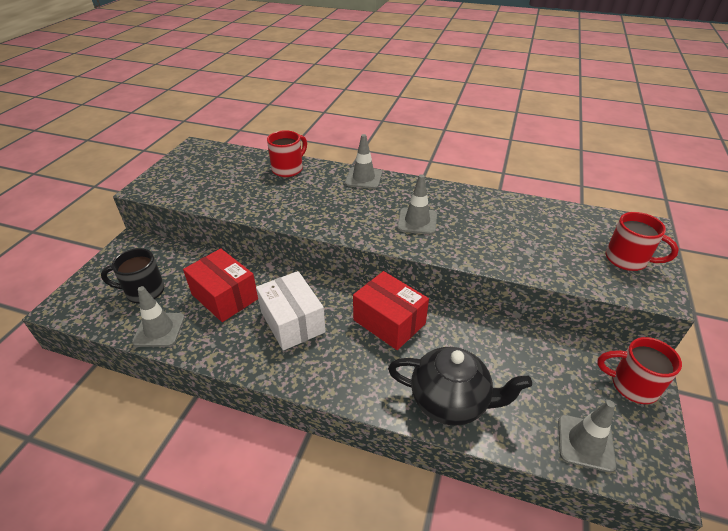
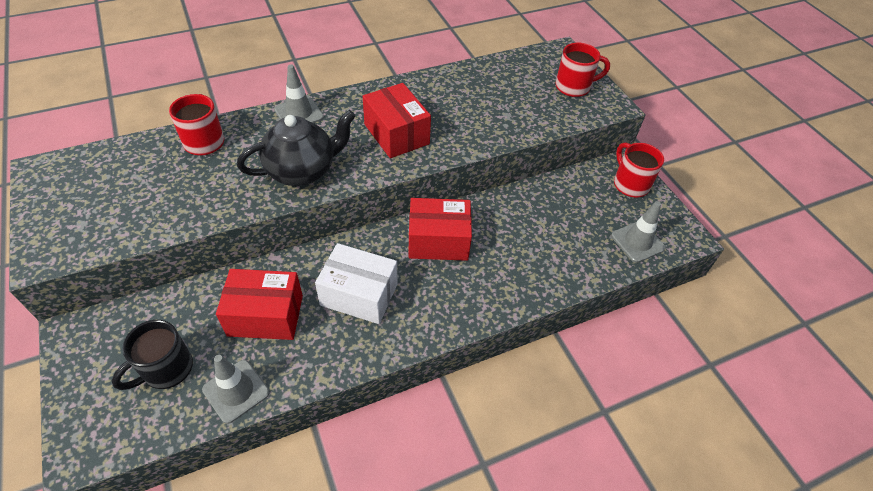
camera: 45 degrees left, 10 degrees up
black teapot [388,347,532,426] -> black teapot moved to [237,110,355,186]
grey traffic cone [397,174,437,234] -> red box [363,83,431,158]
red mug [597,337,682,404] -> red mug turned 90 degrees clockwise [614,142,664,197]

